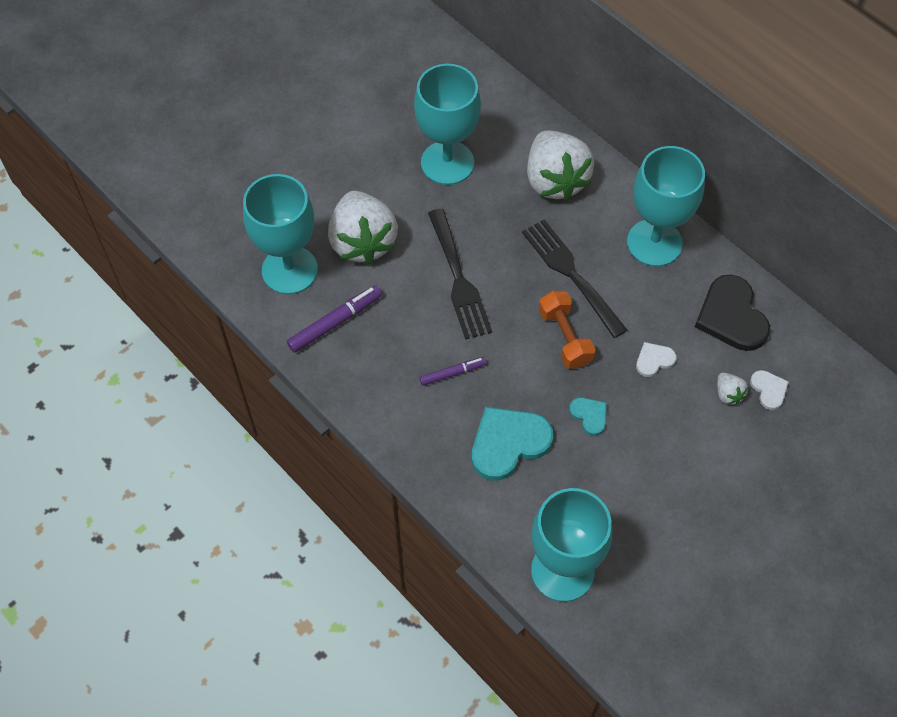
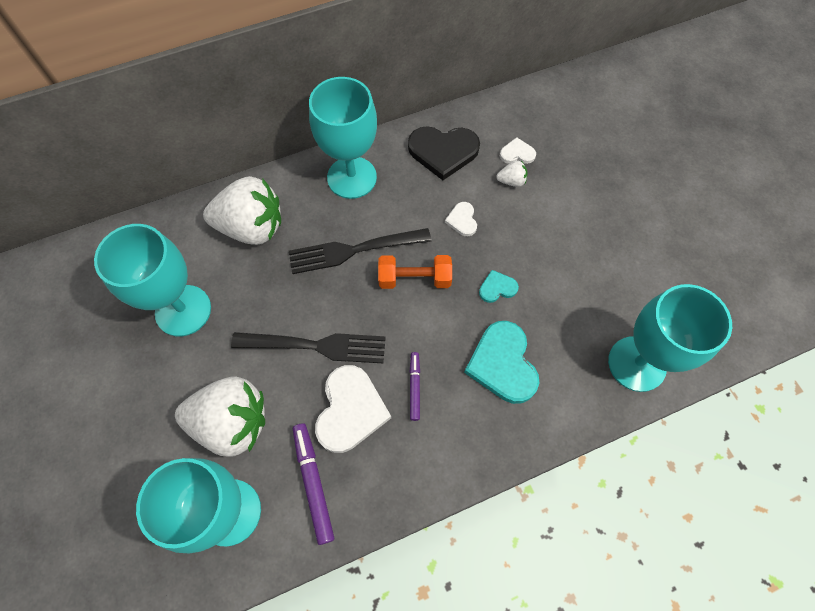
camera: 70 degrees left, 5 degrees up
none -> white heart [315,365,391,453]

